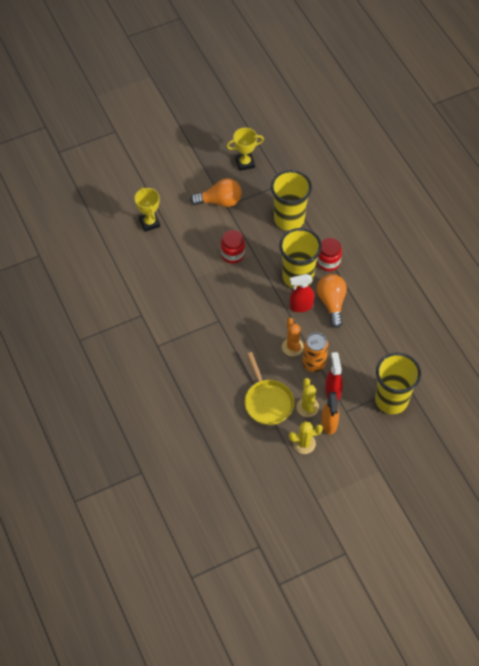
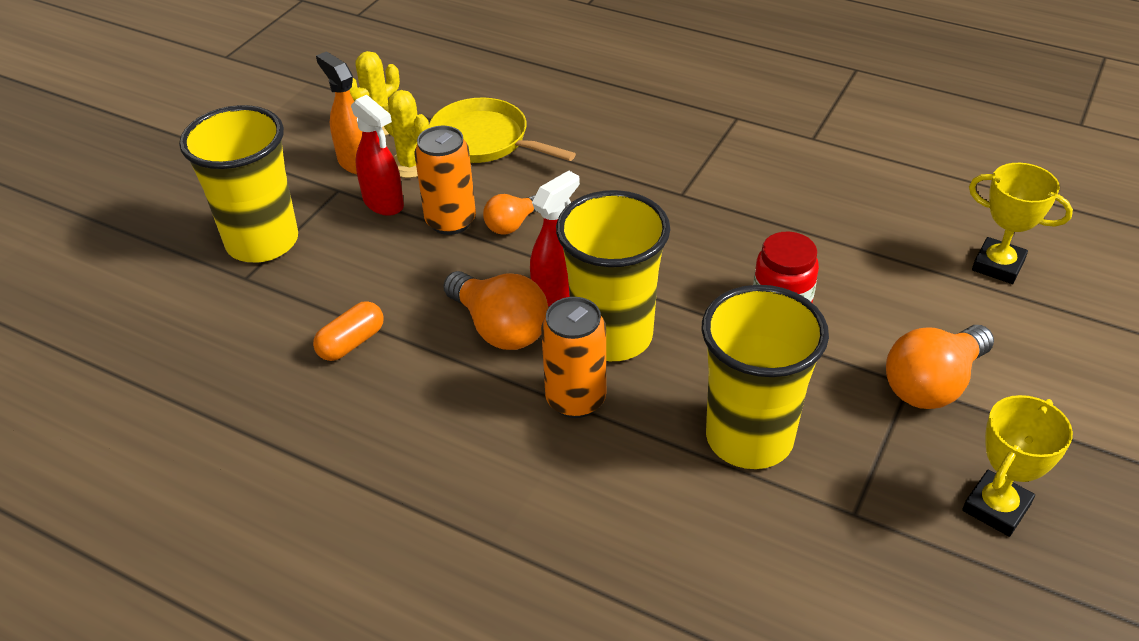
camera: 145 degrees right, 15 degrees down
orange cactus [282,318,304,356] -> orange light bulb [483,194,536,235]
red jar [317,238,342,271] -> orange can [541,297,606,418]
none -> orange capsule [313,301,384,361]

